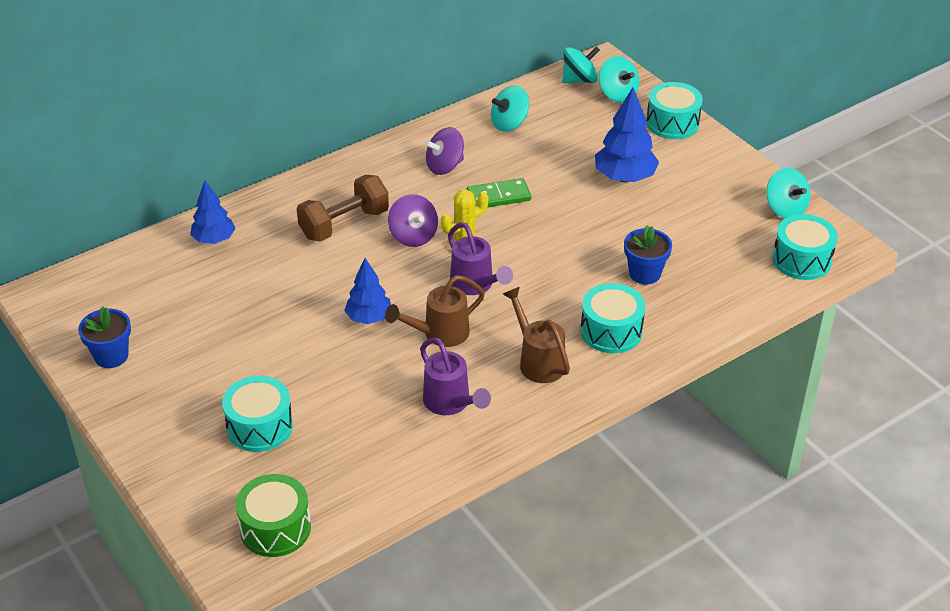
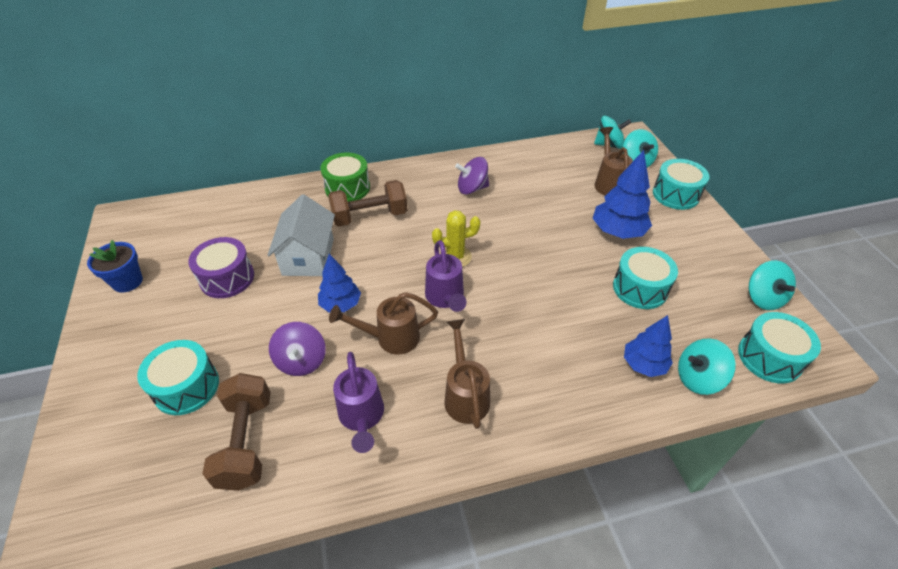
camera: 20 degrees right, 5 degrees up
blue tree [190,180,236,244] -> blue tree moved to [624,315,673,377]
green drum [236,474,311,557] -> green drum moved to [320,152,370,202]
purple spinning top [388,194,438,247] -> purple spinning top moved to [269,322,326,376]
green domino [467,178,531,207] -> none
turquoise spinning top [491,85,529,132] -> turquoise spinning top moved to [678,339,736,395]
turquoise drum [581,283,645,353] -> turquoise drum moved to [613,247,678,309]
blue flower pot [624,225,672,284] -> none
none -> purple drum [188,237,254,298]
none -> brown dumbbell [202,373,271,491]
none -> white house [268,194,335,276]
none -> brown watering can [595,127,633,196]

